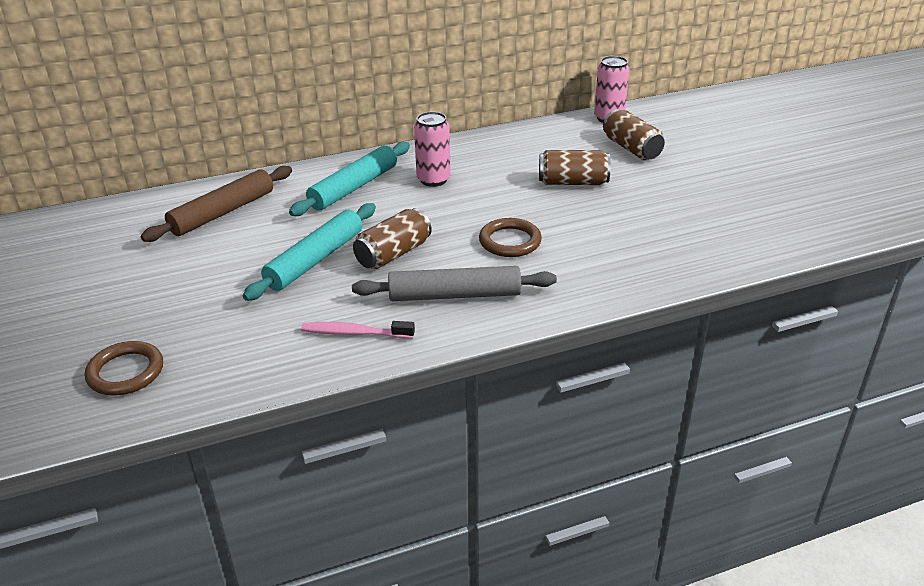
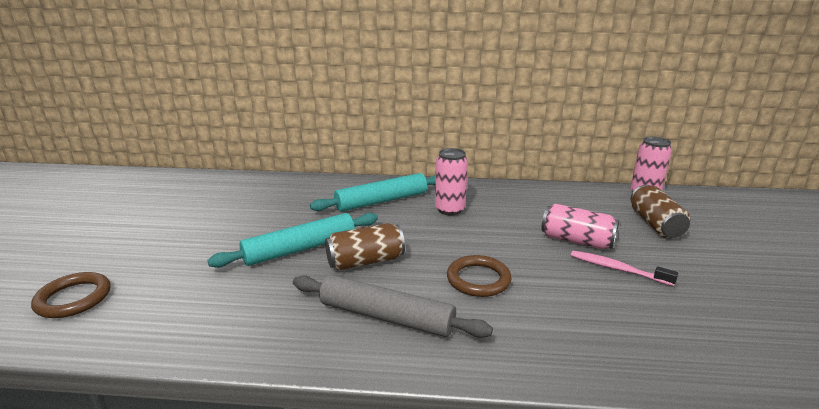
camera: 25 degrees right, 10 degrees down
brown rolling pin [141,166,292,242] -> none
pink toothbrush [301,321,415,338] -> pink toothbrush moved to [571,251,678,286]
brown can [539,150,611,185] -> pink can [541,204,619,249]

